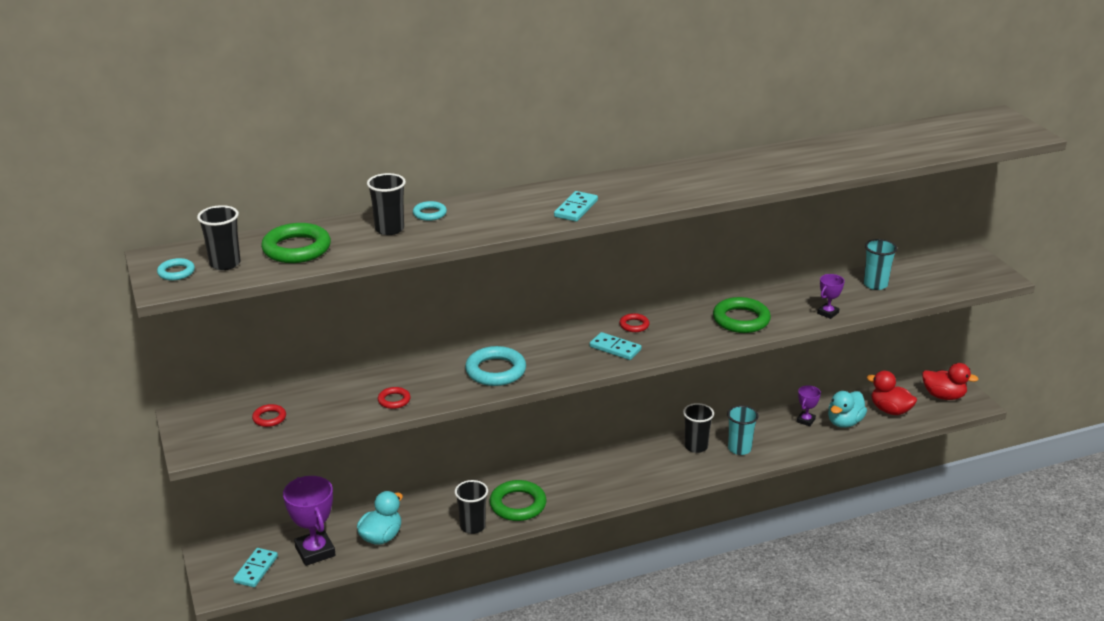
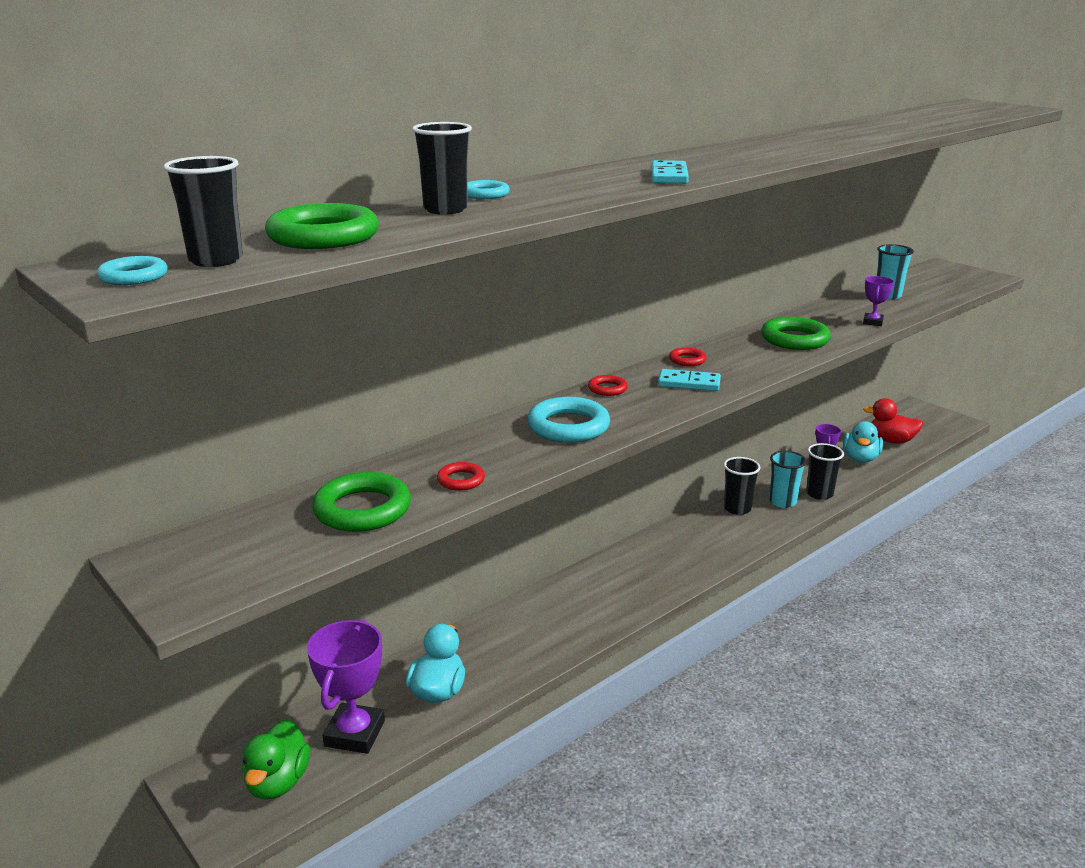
camera: 20 degrees left, 5 degrees down
turquoise domino [233,548,278,587] -> green duck [242,719,311,799]
red ring [252,404,286,427] -> red ring moved to [588,375,628,396]
purple trophy [283,476,336,566] -> purple trophy turned 60 degrees clockwise [307,620,385,754]
black cup [455,480,488,534] -> black cup moved to [806,443,844,500]
green ring [489,480,546,521] -> green ring moved to [312,472,411,532]
red duck [922,363,979,400] -> none

